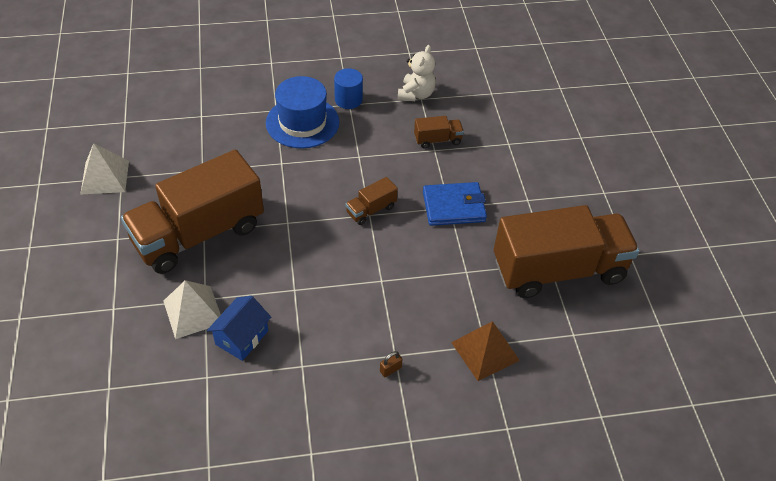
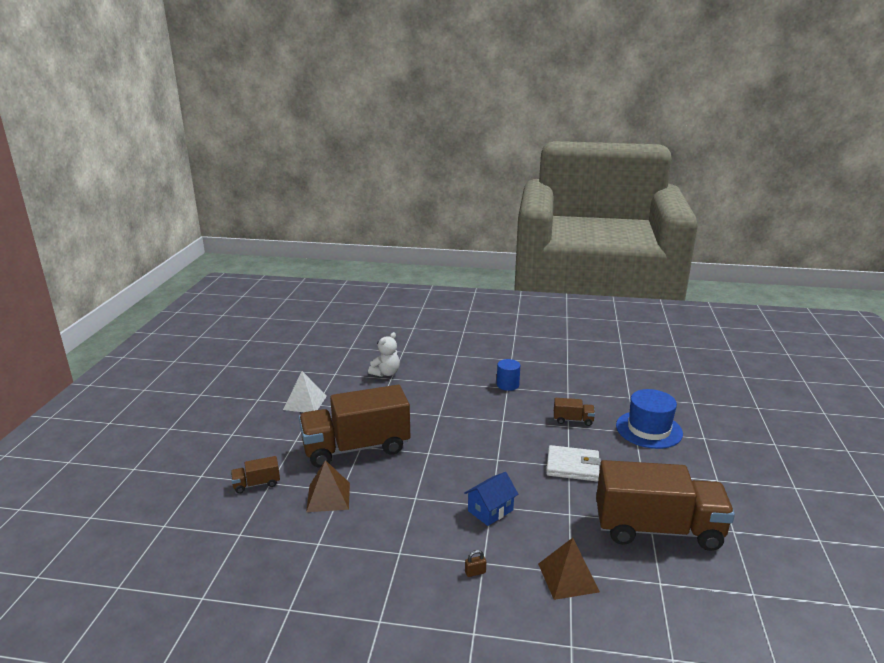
camera: 20 degrees right, 25 degrees down
white pyramid [163,280,221,339] -> brown pyramid [306,460,350,512]
blue house [207,296,271,361] -> blue house moved to [464,472,518,526]
blue hat [266,76,340,148] -> blue hat moved to [616,389,683,449]
brown truck [346,177,398,225] -> brown truck moved to [231,456,280,494]
white teddy bear [398,45,436,101] -> white teddy bear moved to [368,332,400,377]
blue wallet [423,182,487,226] -> white wallet [546,445,601,481]

